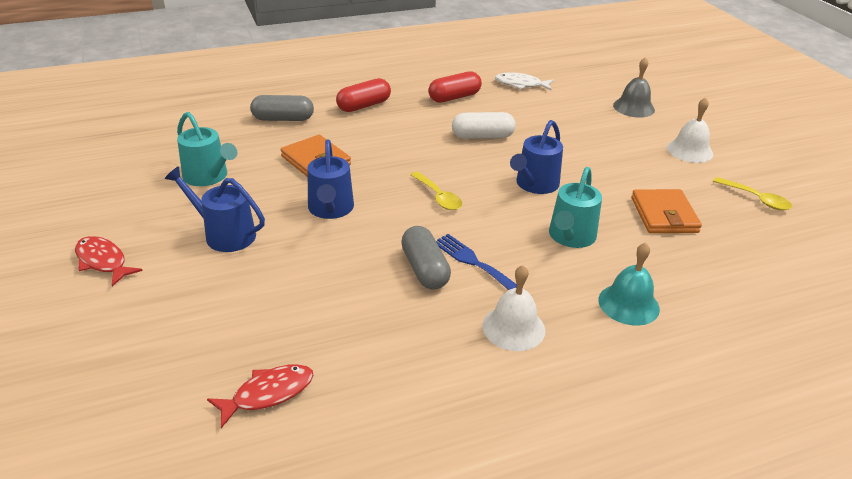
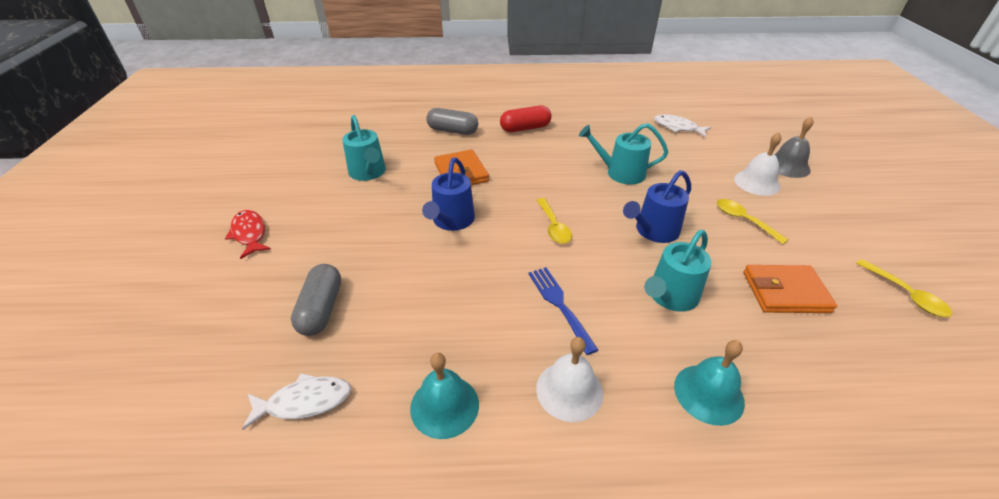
camera: 20 degrees right, 5 degrees up
blue watering can [165,166,265,252] -> none
red fish [207,364,313,428] -> white fish [242,373,351,430]
grey capsule [401,226,451,290] -> grey capsule moved to [291,264,341,336]
red capsule [428,71,482,103] -> none
white capsule [452,112,516,139] -> turquoise watering can [579,123,668,185]
orange wallet [631,189,702,233] -> orange wallet turned 75 degrees clockwise [744,265,837,313]
white bell [667,97,713,163] -> white bell moved to [734,133,782,196]
none -> turquoise bell [410,353,479,439]
none -> yellow spoon [717,199,788,244]

